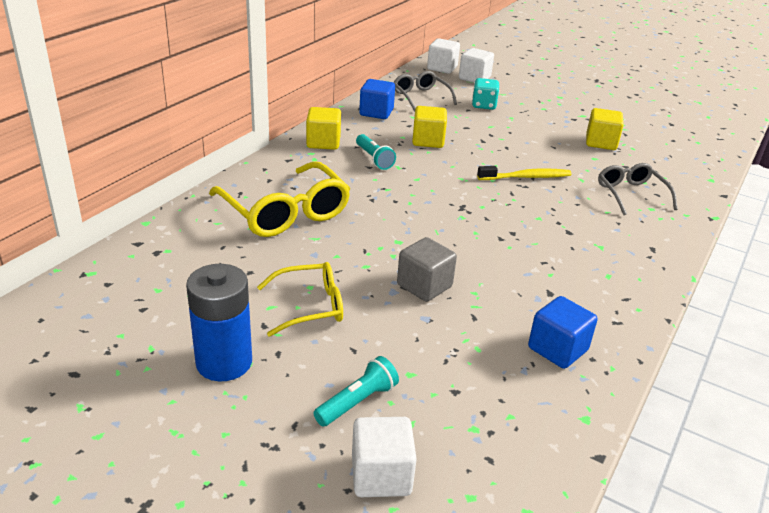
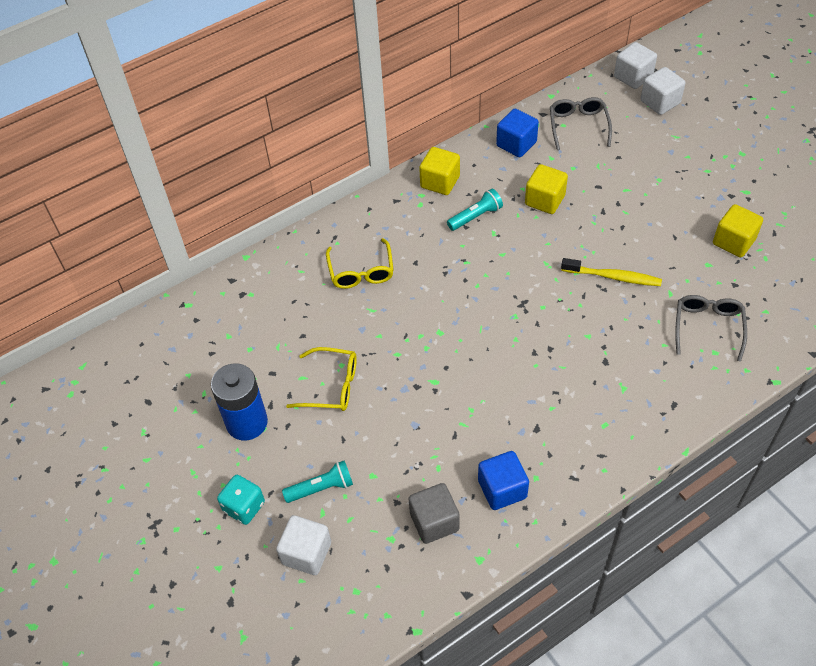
camera: 30 degrees right, 20 degrees up
yellow glasses [209,161,350,237] -> yellow glasses [326,238,394,289], size x0.61
turquoise flashlight [356,134,396,170] -> turquoise flashlight turned 120 degrees counterclockwise [447,189,503,231]
grey cube [397,237,457,302] -> grey cube moved to [408,483,460,544]
turquoise dice [472,78,499,110] -> turquoise dice moved to [217,475,265,525]

